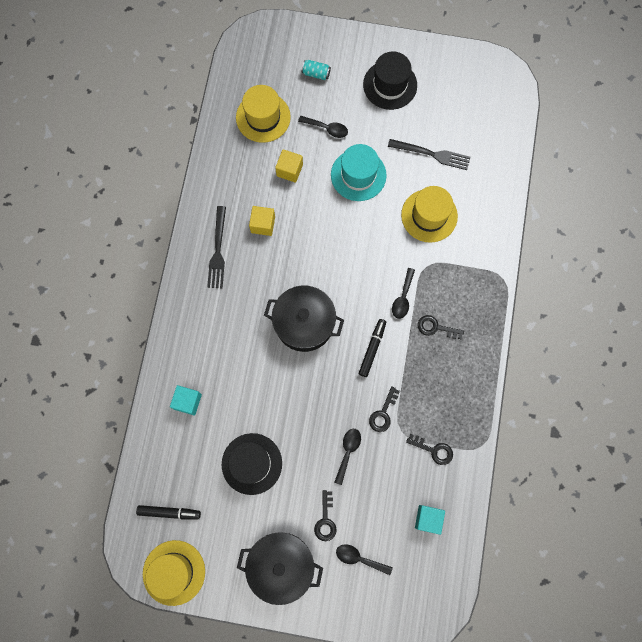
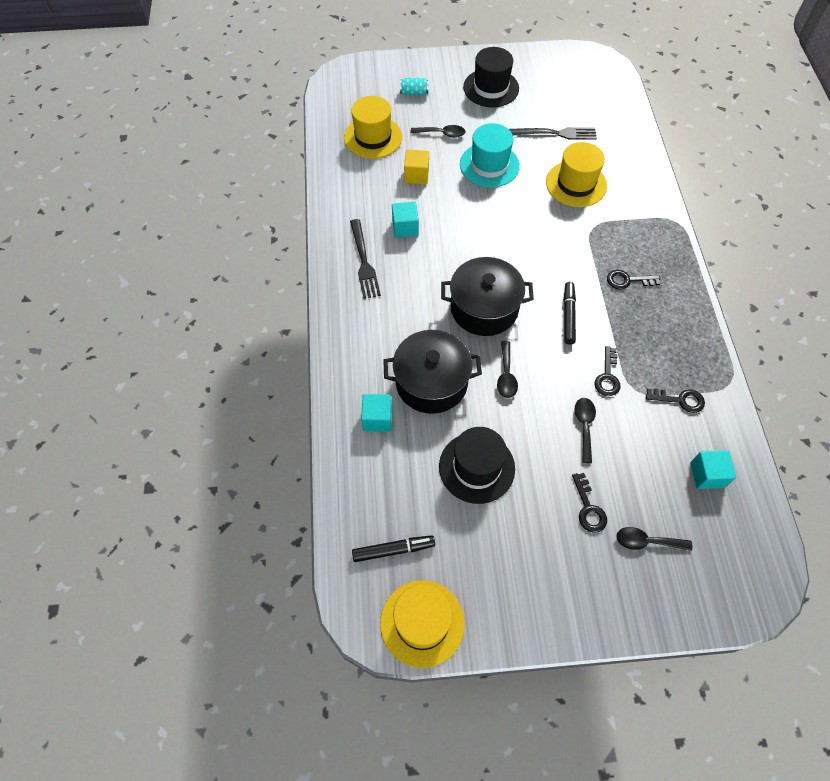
camera: 15 degrees left, 15 degrees down
black pot [237,532,323,605] -> black pot moved to [383,330,482,414]
yellow cube [249,206,275,236] -> turquoise cube [392,202,419,238]
black spoon [392,268,415,319] -> black spoon moved to [497,341,518,398]

